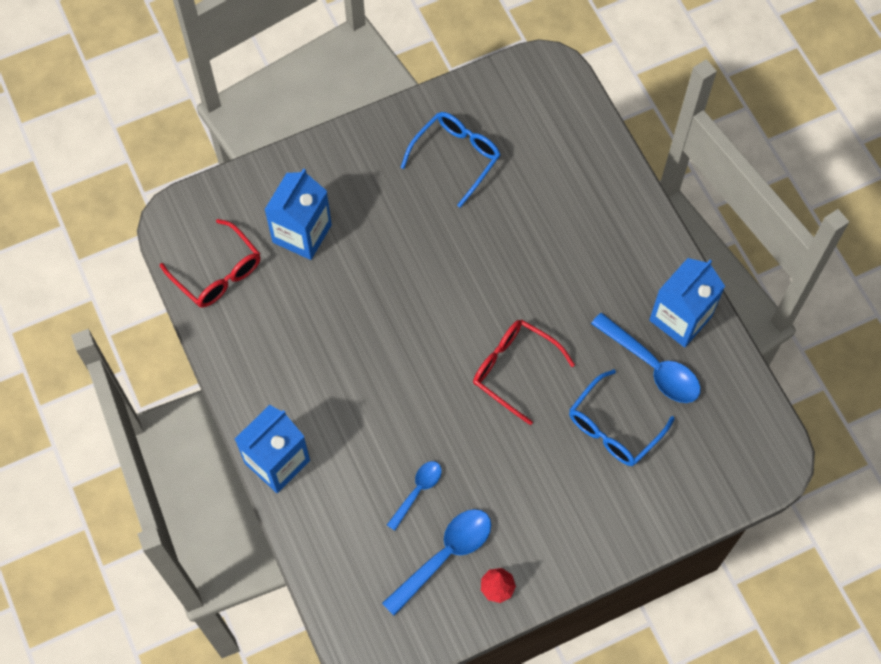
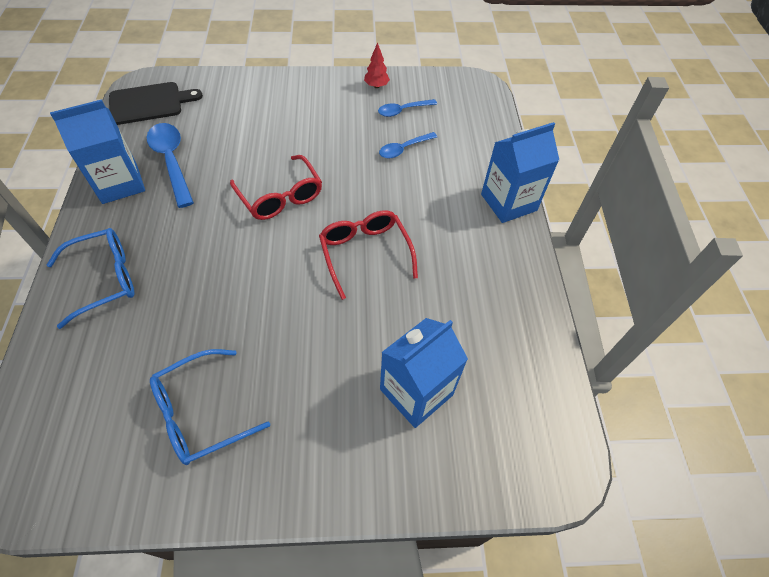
camera: 160 degrees left, 10 degrees down
red glasses [160,219,261,308] -> red glasses moved to [319,210,418,300]
blue spoon [382,509,491,616] -> blue spoon [378,99,437,117], size x0.60
blue glasses [569,369,675,466] -> blue glasses moved to [47,228,134,329]
none -> black cutting board [109,82,203,125]

